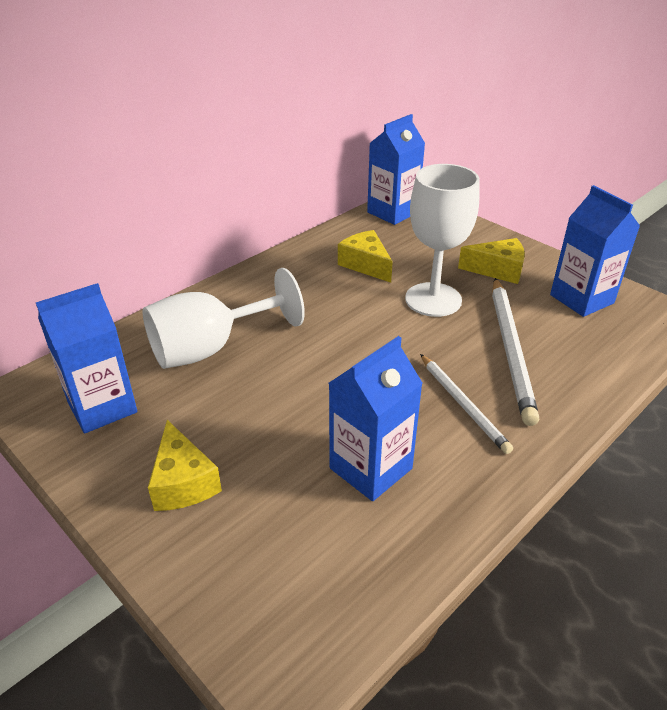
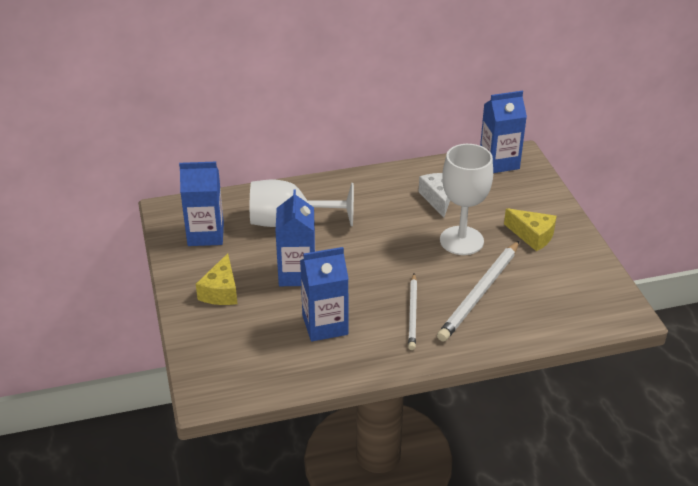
camera: 30 degrees right, 0 degrees up
yellow cheese [338,230,393,283] -> white cheese [419,173,450,218]
blue carton [550,185,640,317] -> blue carton moved to [275,190,315,286]

